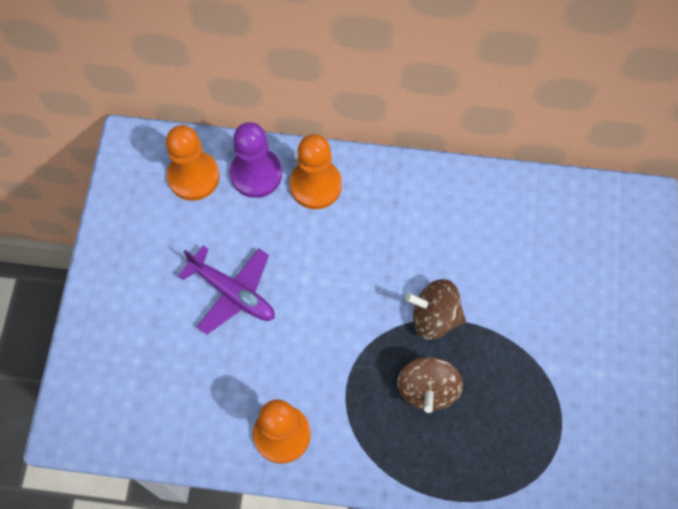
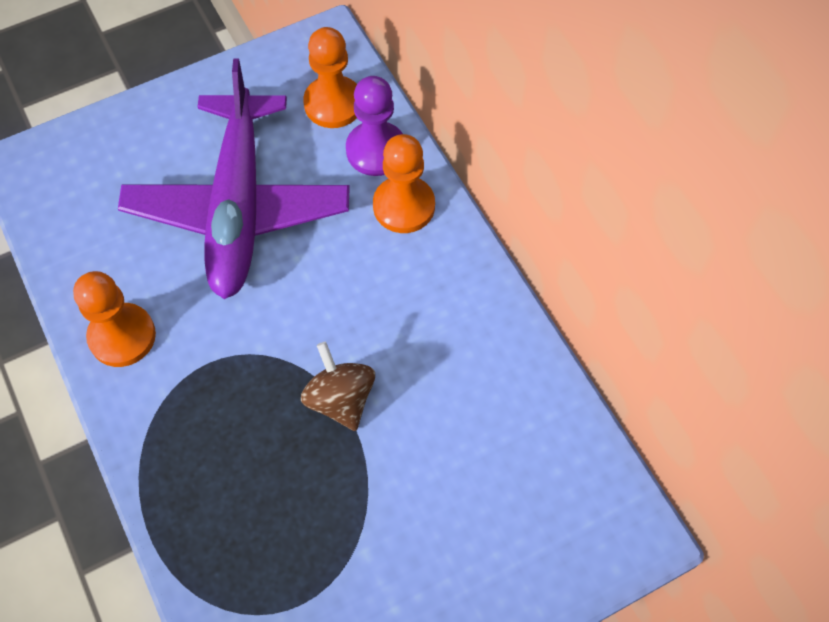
camera: 55 degrees right, 5 degrees down
purple plane [178,245,275,334] -> purple plane [118,58,350,299], size x1.93
brown spinning top [397,357,463,413] -> none

